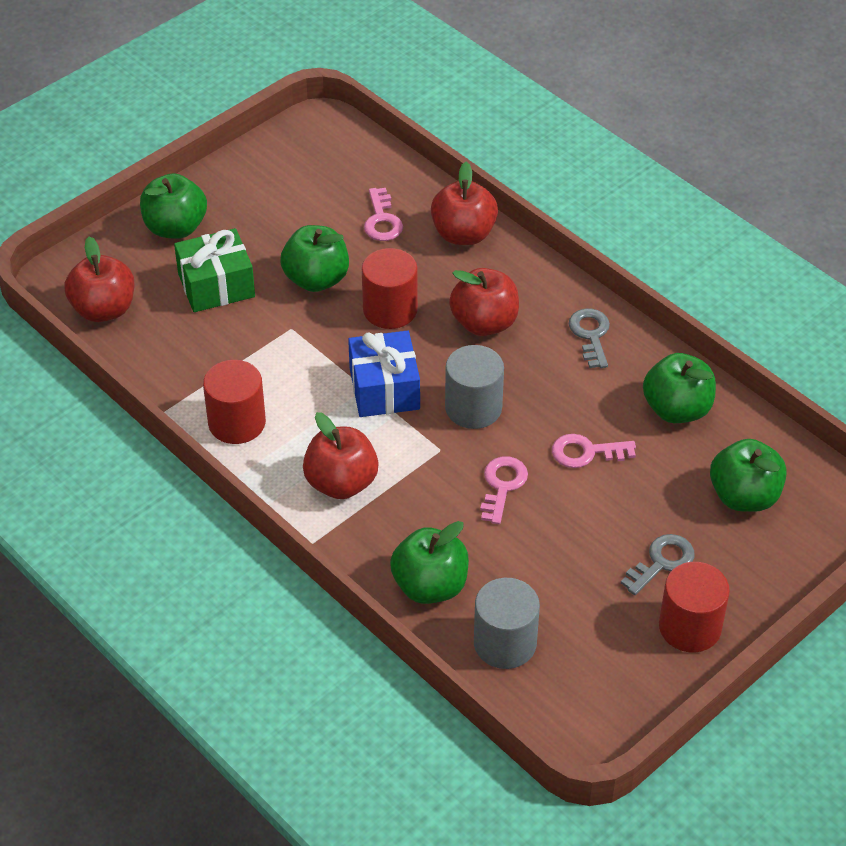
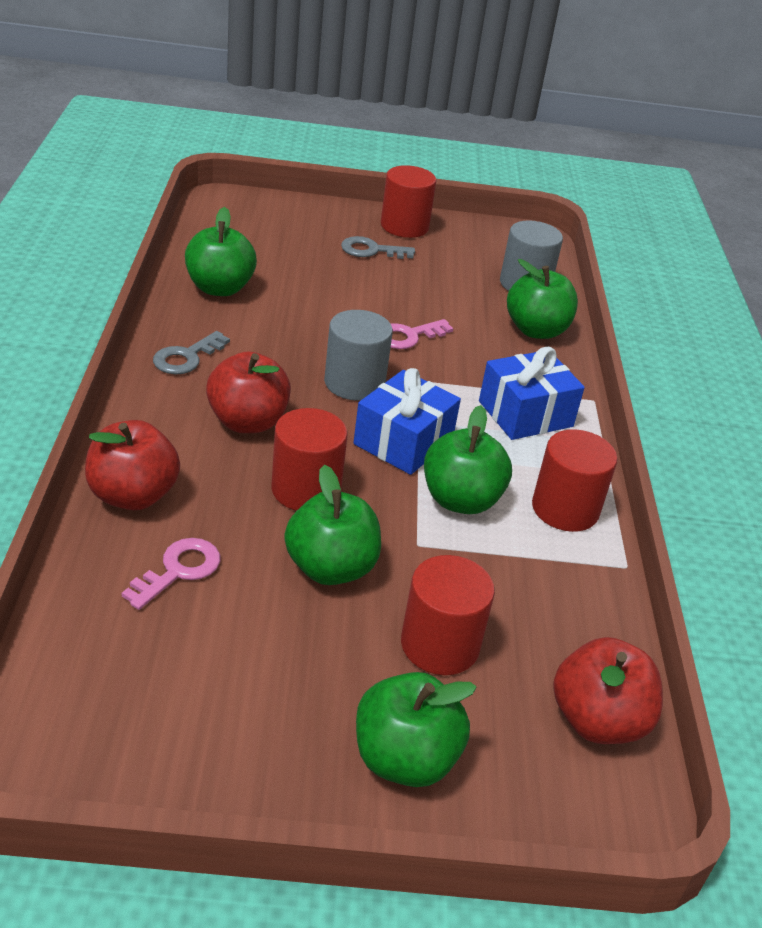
camera: 140 degrees left, 10 degrees down
green gift [174,228,255,312] -> red cylinder [401,555,495,675]
red apple [303,412,379,499] -> blue gift [479,347,585,440]
pink key [552,434,636,468] -> none
green apple [710,439,787,512] -> green apple moved to [424,405,512,514]

